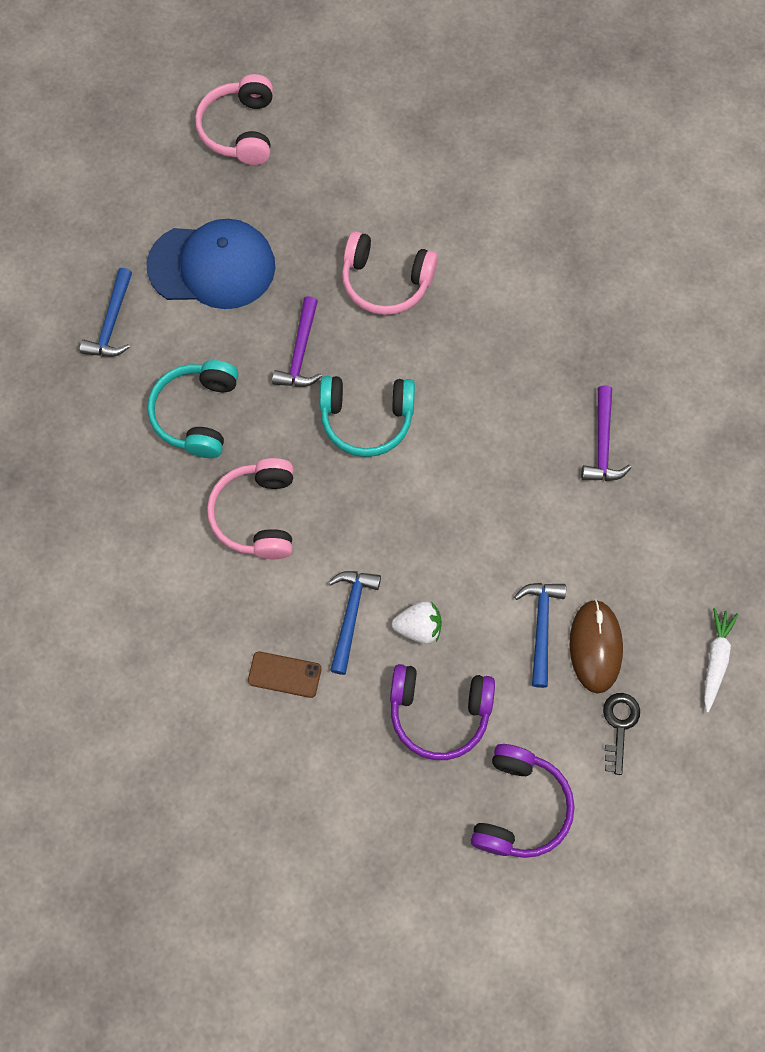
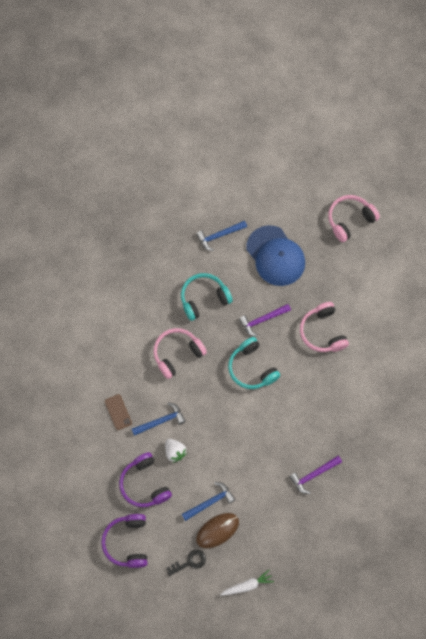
camera: 55 degrees right, 0 degrees up
purple headphones [471,744,575,858] -> purple headphones turned 105 degrees clockwise [101,514,148,568]

